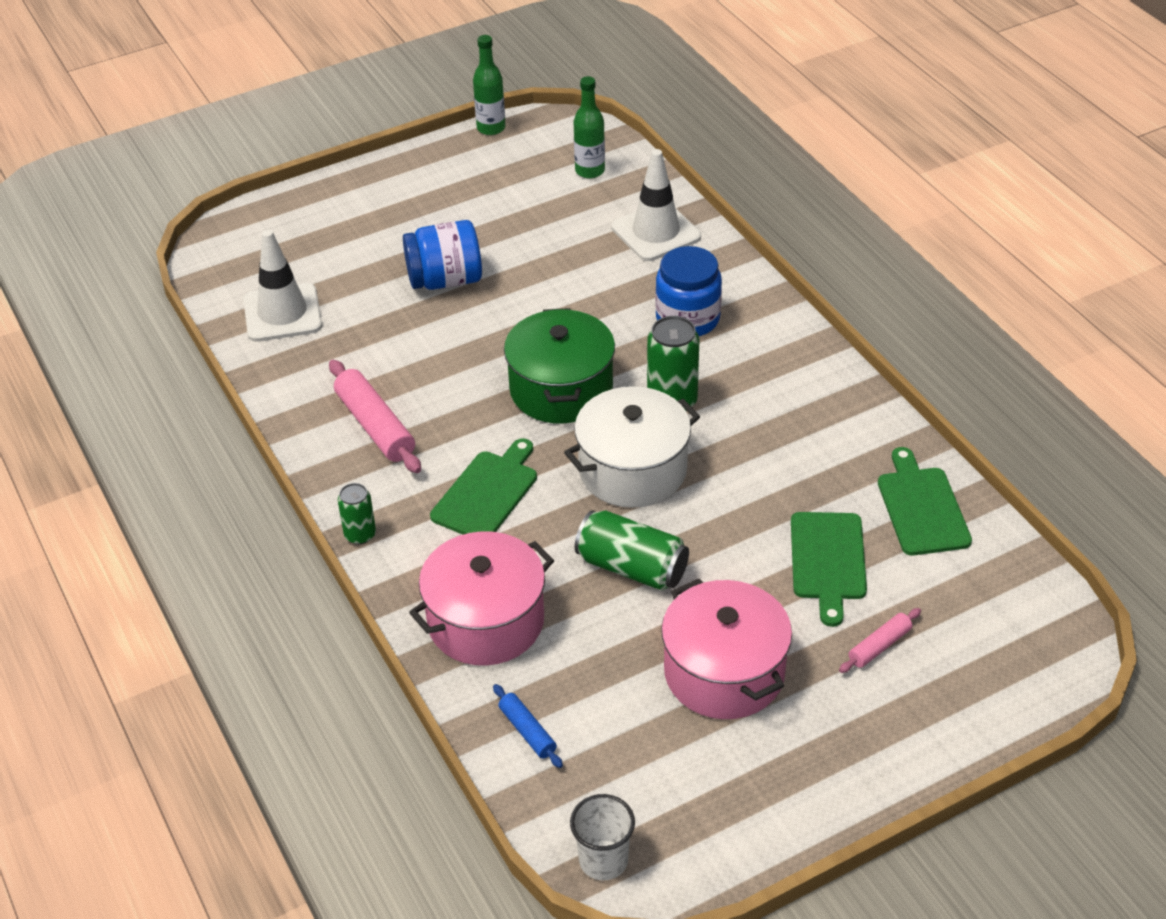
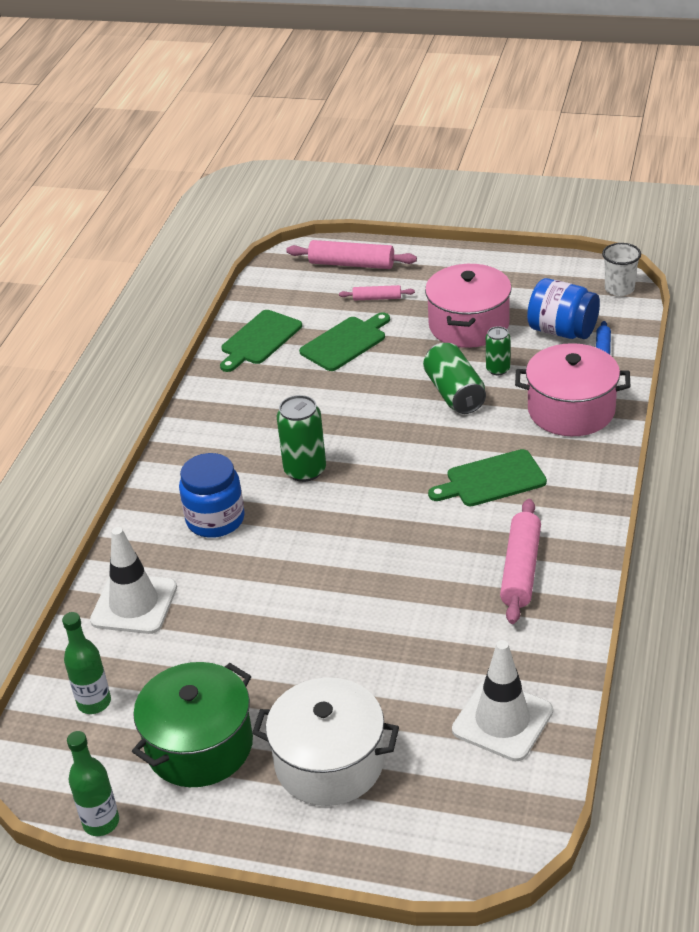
camera: 135 degrees left, 5 degrees down
green can [338,483,376,544] -> green can moved to [486,326,510,375]
blue jar [403,220,482,290] -> blue jar moved to [527,278,600,339]
green pot [504,308,615,423] -> green pot moved to [132,662,253,787]
white pot [564,386,700,508] -> white pot moved to [252,678,399,806]
none -> pink rolling pin [286,240,417,269]

